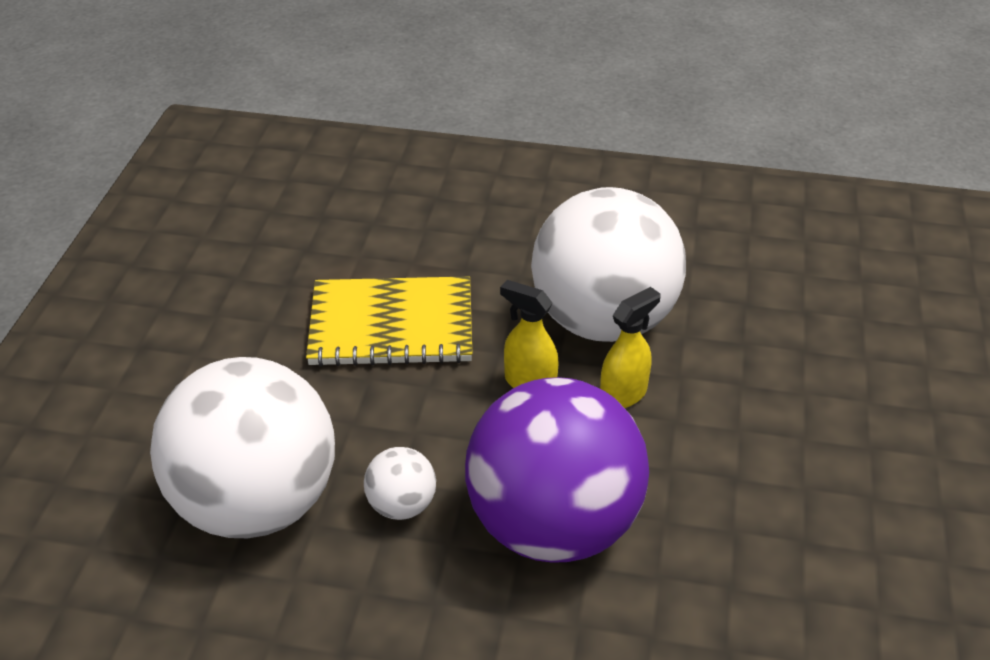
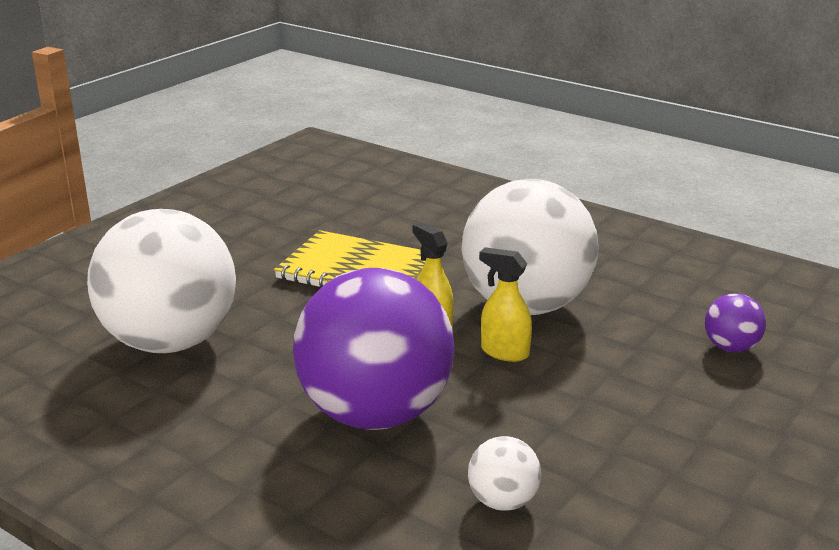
camera: 25 degrees right, 15 degrees down
white ball [364,447,436,520] -> white ball moved to [468,436,541,511]
yellow spray bottle [600,287,660,408] -> yellow spray bottle turned 135 degrees counterclockwise [479,247,532,362]
none -> purple ball [705,293,766,352]

